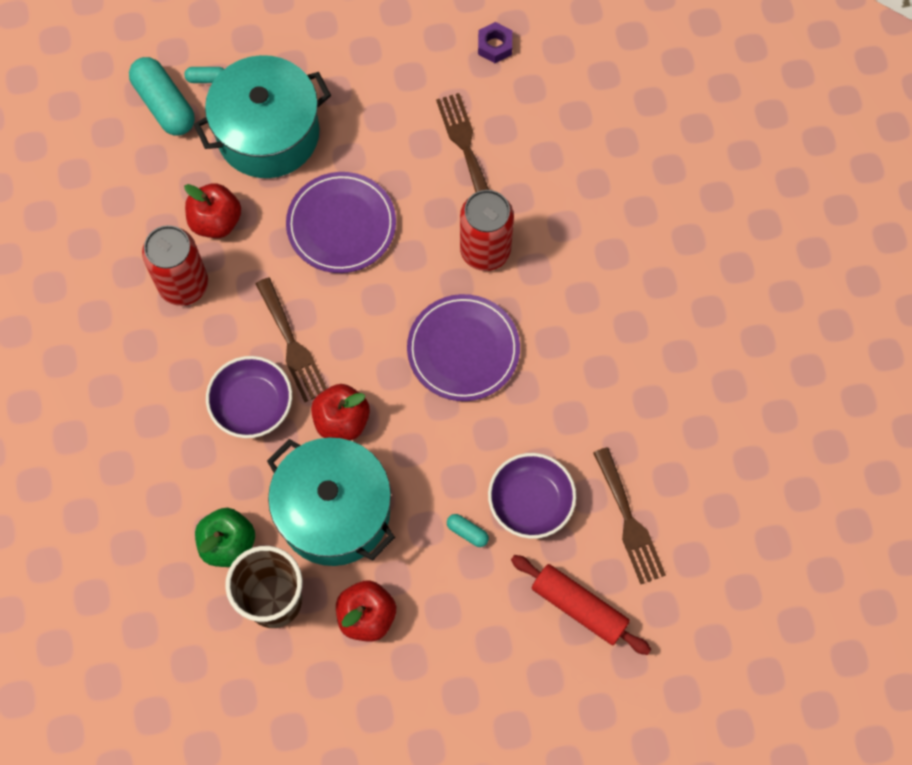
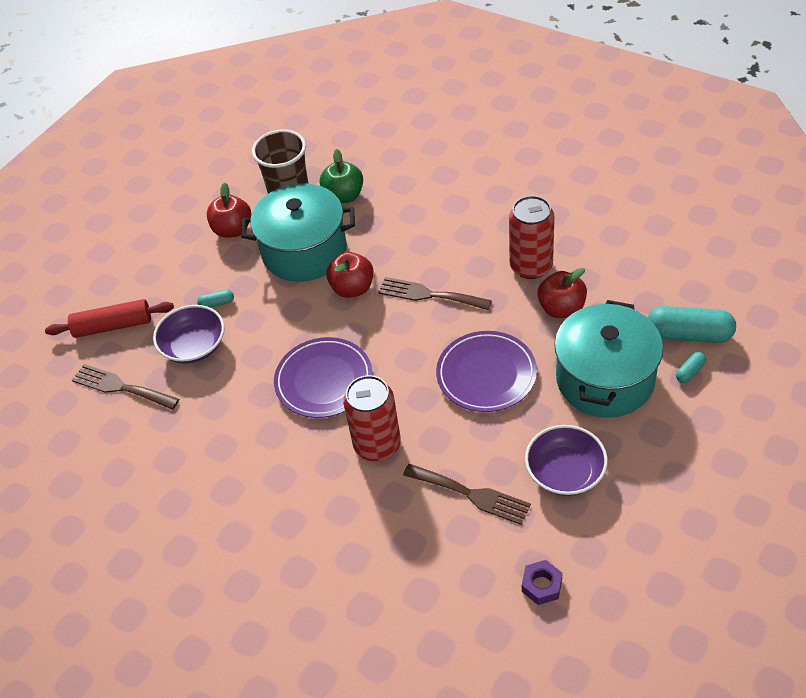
camera: 140 degrees right, 20 degrees down
purple bowl [206,356,292,438] -> purple bowl moved to [525,425,608,496]

